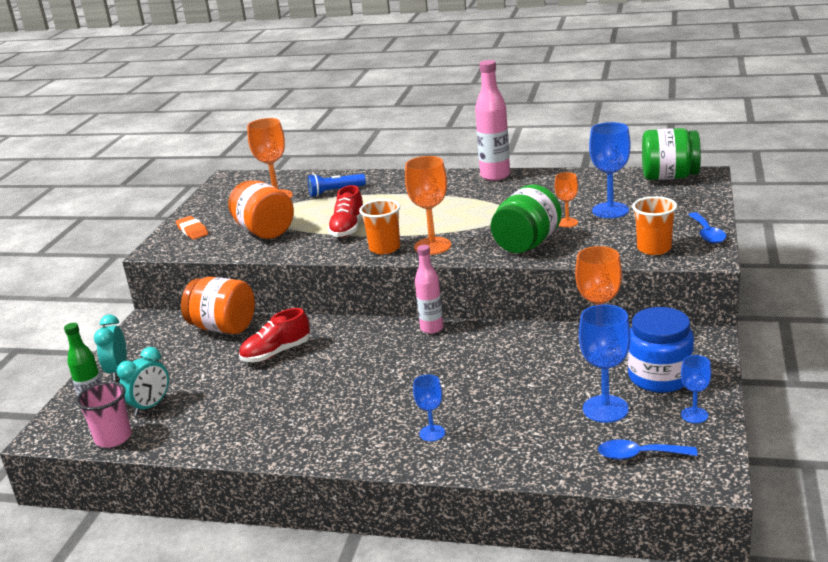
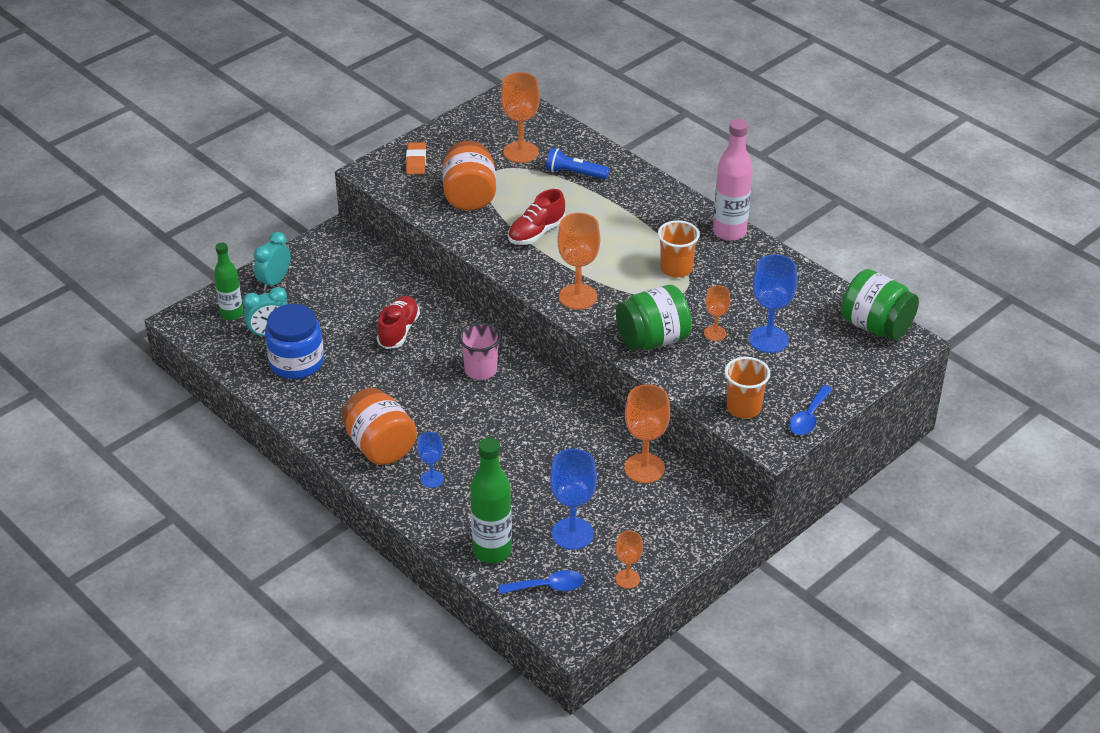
camera: 30 degrees right, 15 degrees up
pink cup [76,381,131,448] -> pink cup moved to [458,322,501,380]
orange jar [181,277,255,334] -> orange jar moved to [342,388,417,465]
red shoe [239,308,310,362] -> red shoe turned 105 degrees clockwise [377,296,420,349]
orange cup [359,199,400,254] -> orange cup moved to [658,220,700,277]
pink bottle [415,245,444,334] -> none
blue spoon [598,439,698,460] -> blue spoon turned 135 degrees clockwise [498,570,584,594]
blue jar [628,307,694,393] -> blue jar moved to [265,304,324,379]
blue goblet [681,355,711,423] -> orange goblet [616,531,643,589]
none -> green bottle [470,438,512,563]

